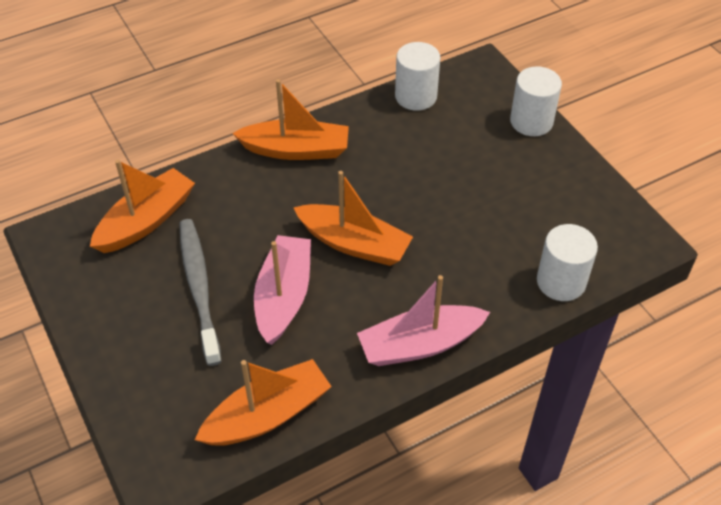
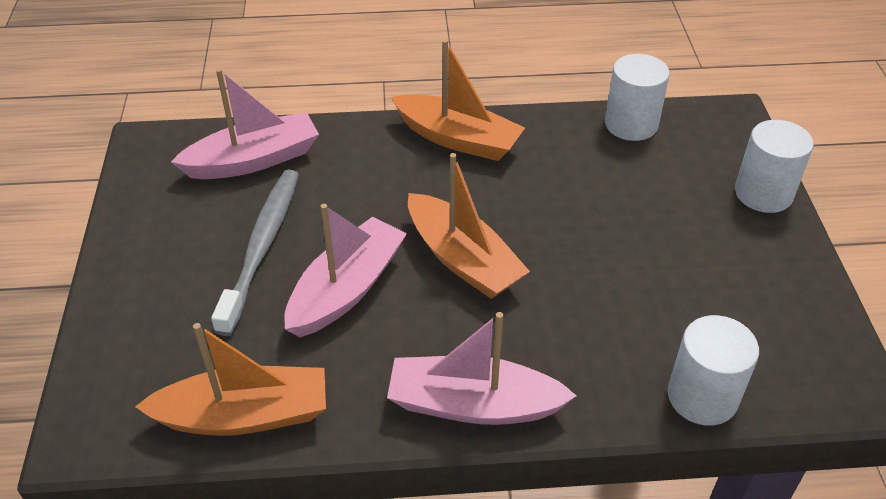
camera: 25 degrees right, 5 degrees down
orange boat [90,159,195,253] -> pink boat [171,68,319,179]

